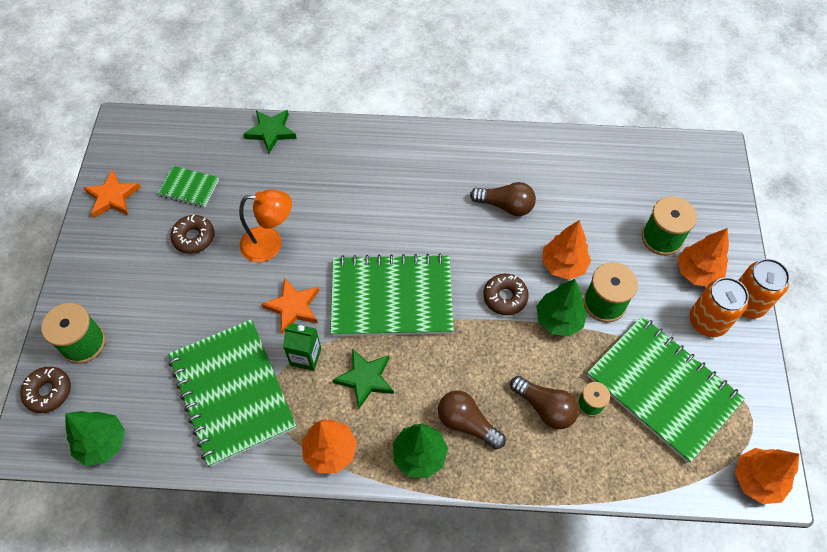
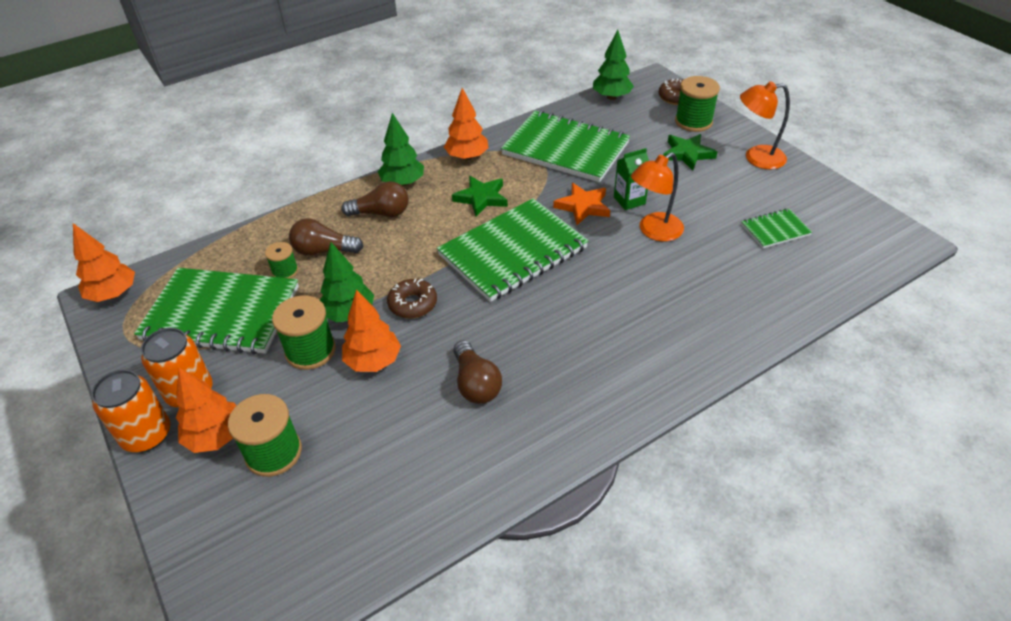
camera: 145 degrees right, 15 degrees down
orange star [84,169,141,218] -> none
brown donut [170,214,214,254] -> none
green star [243,110,297,153] -> green star moved to [663,134,717,171]
green carton [283,323,321,371] -> green carton moved to [614,148,649,210]
brown light bulb [470,182,536,216] -> brown light bulb turned 90 degrees counterclockwise [453,340,502,404]
none -> orange lamp [740,81,790,169]

